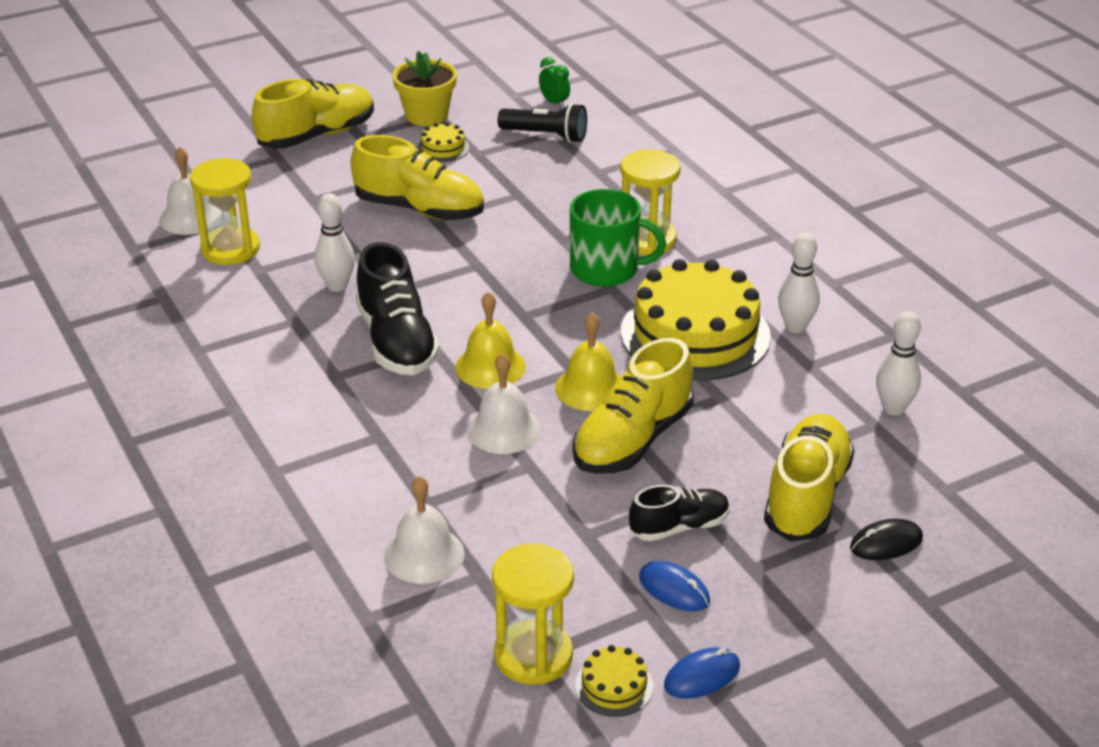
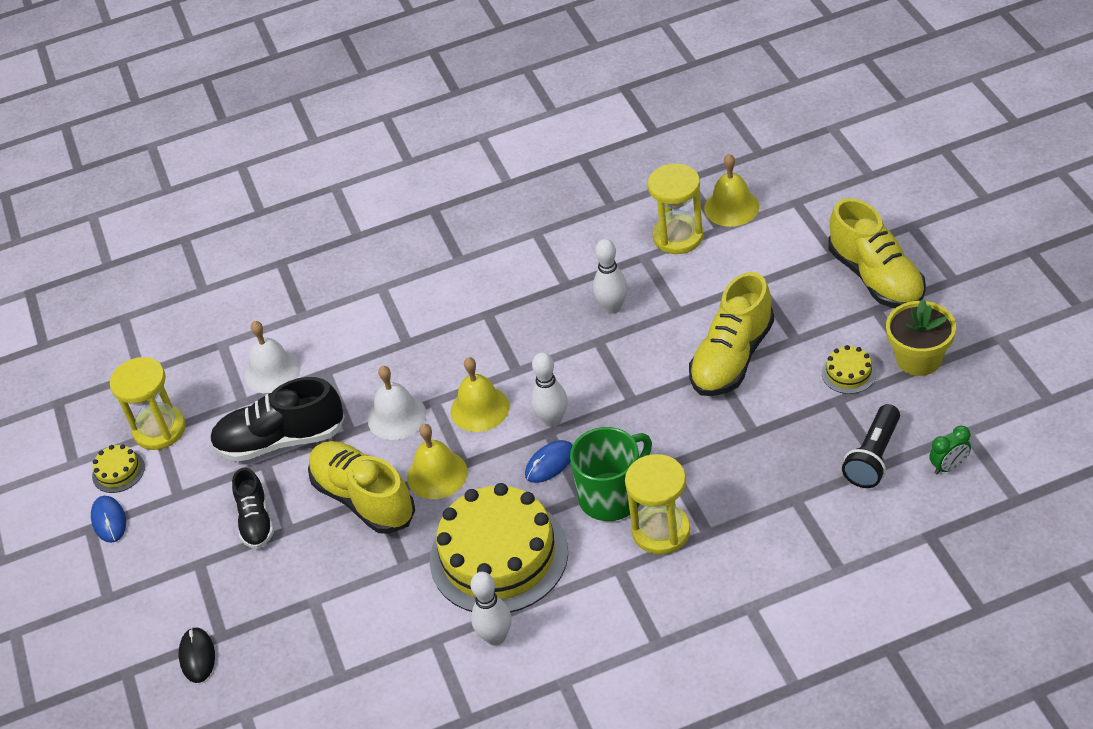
camera: 105 degrees right, 10 degrees up
white bell [159,147,222,235] -> yellow bell [704,154,759,227]
black shoe [356,242,440,375] -> black shoe moved to [210,377,345,462]
green mug [570,189,666,287] -> green mug turned 150 degrees counterclockwise [570,427,652,521]
blue mouse [639,561,710,611] -> blue mouse moved to [525,440,573,483]
yellow shoe [764,414,854,542] -> none
white bowling pin [876,311,921,415] -> white bowling pin moved to [531,352,568,427]

